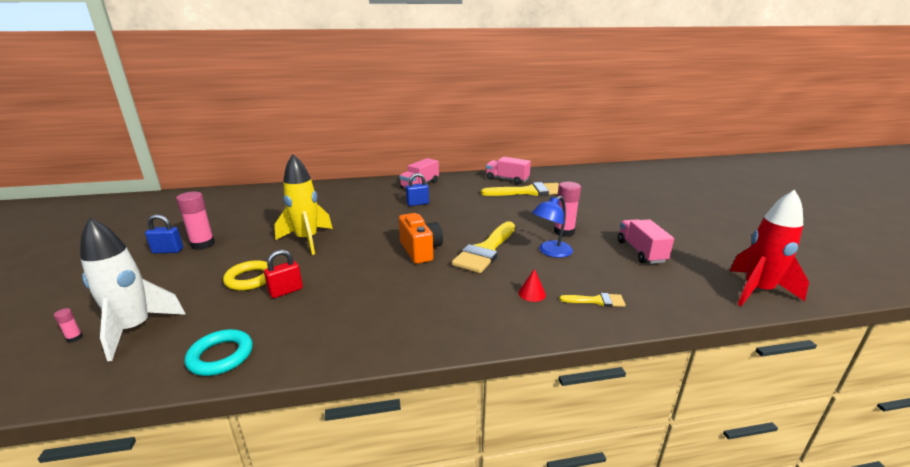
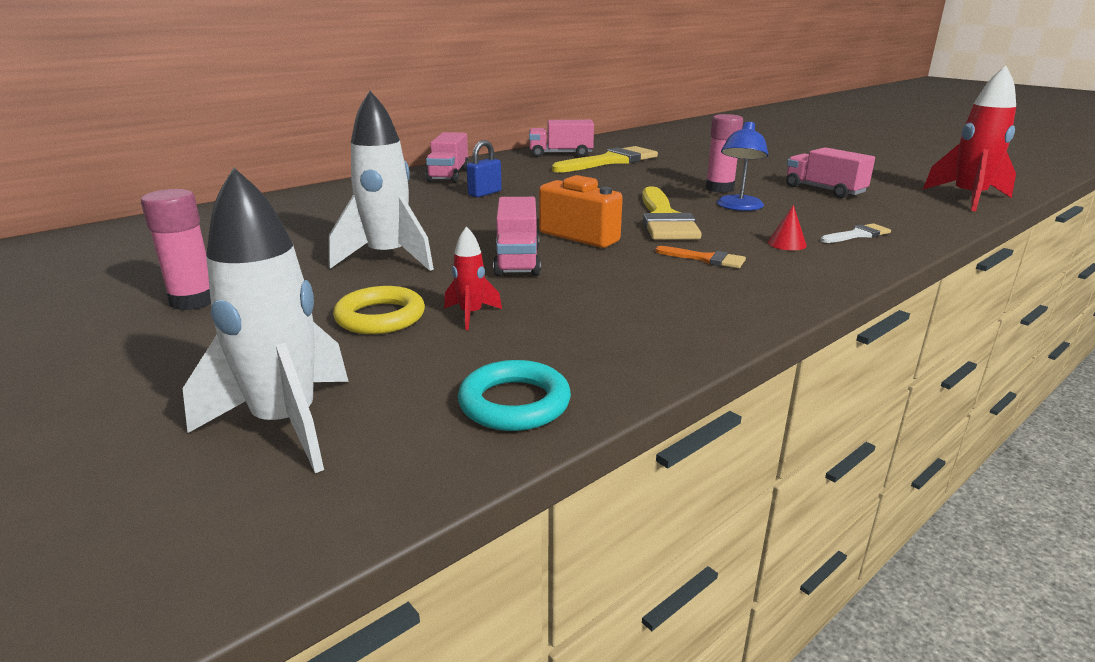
camera: 30 degrees left, 0 degrees up
pink glue stick [54,308,83,343] -> none
blue padlock [145,214,183,253] -> none
red padlock [264,250,303,298] -> red rocket [444,226,502,330]
yellow rocket [275,154,333,255] -> white rocket [329,91,434,271]
yellow brush [559,293,625,307] -> white brush [820,223,891,243]
none -> pink truck [493,197,541,276]
none -> orange brush [655,246,746,268]

